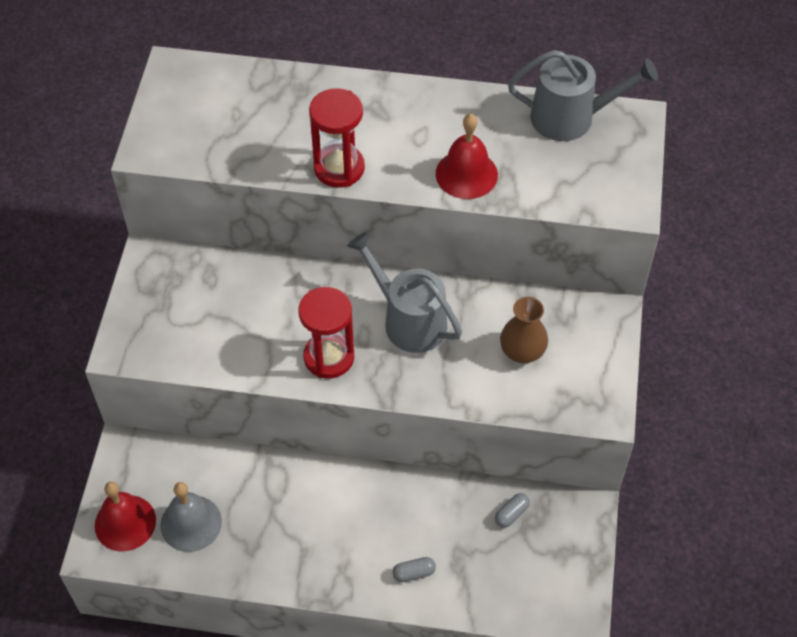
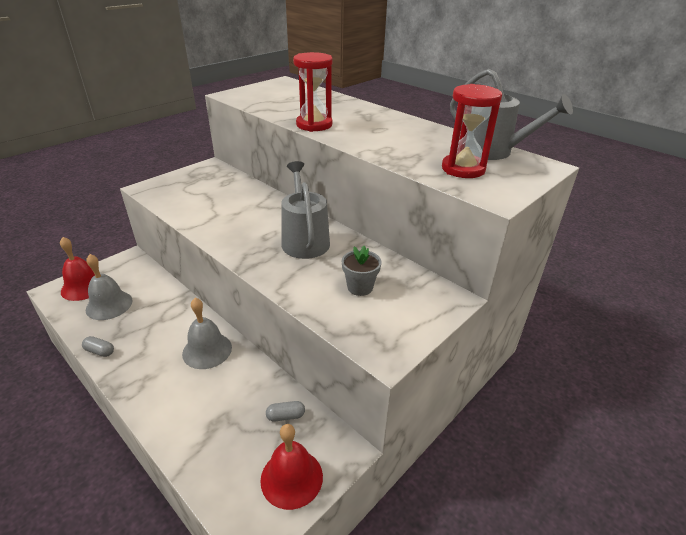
camera: 35 degrees right, 20 degrees down
red hourglass [298,287,354,379] -> red hourglass moved to [442,84,502,178]
grey capsule [393,557,436,582] -> grey capsule moved to [82,336,114,357]
red bell [436,114,498,199] -> red bell moved to [260,424,323,510]
brown vase [500,297,548,363] -> grey flower pot [342,246,381,296]
none -> grey bell [182,298,232,369]

